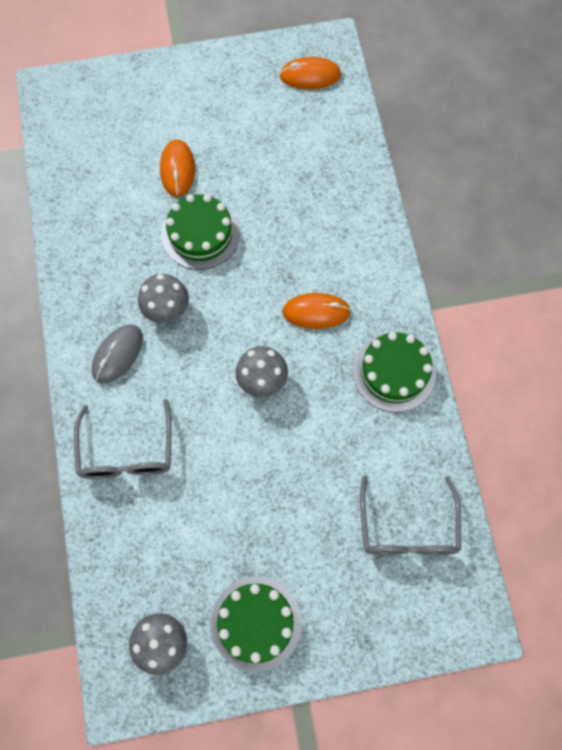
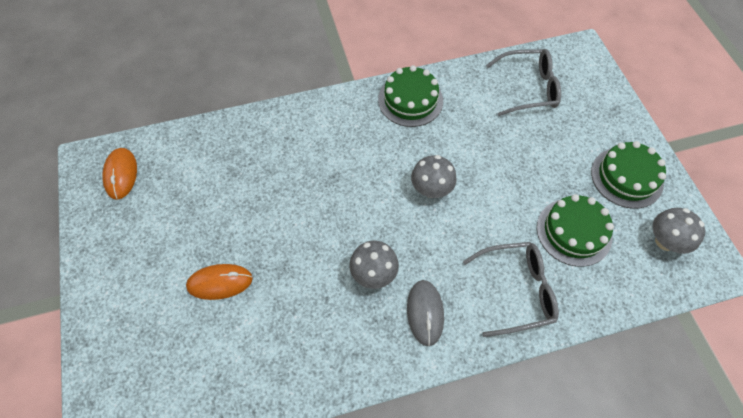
camera: 95 degrees left, 10 degrees down
grey mouse [92,324,143,384] -> grey mouse turned 60 degrees clockwise [407,280,444,346]
green cake [161,194,240,270] -> green cake moved to [537,194,614,267]
orange mouse [282,293,351,329] -> none

